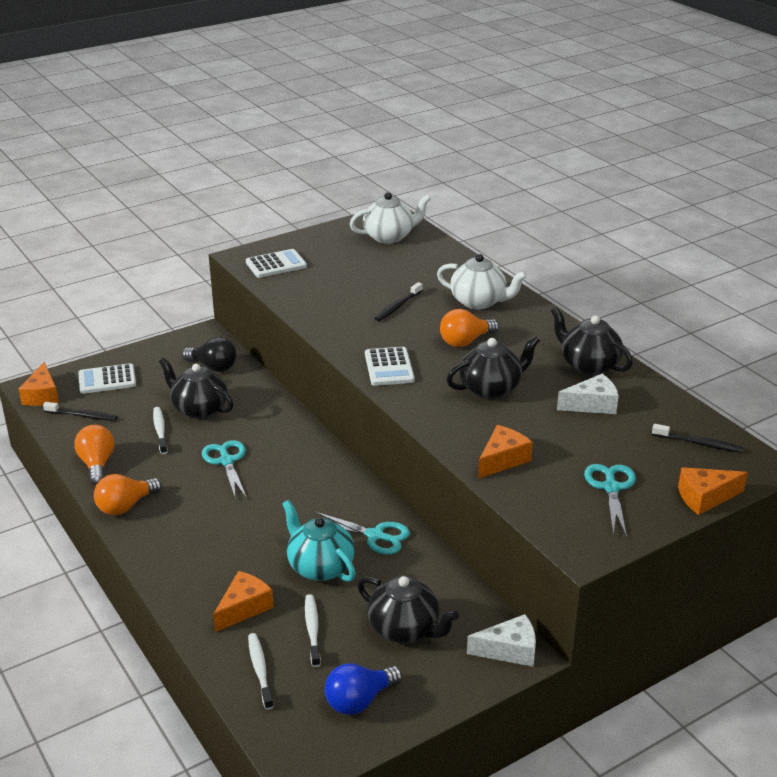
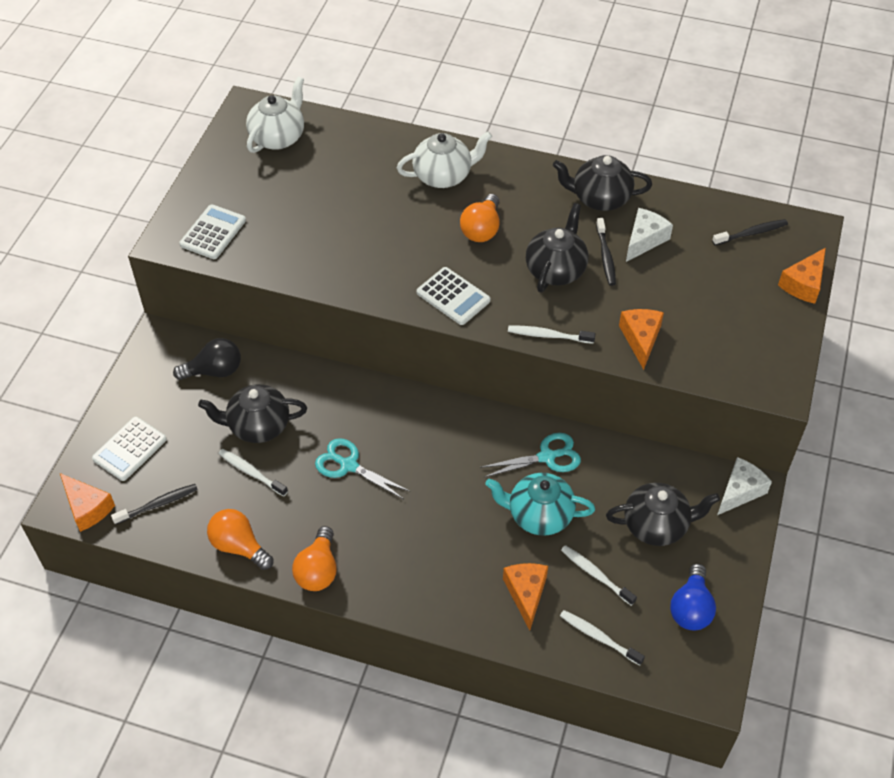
camera: 40 degrees left, 20 degrees up
black toothbrush [375,282,423,321] -> black toothbrush moved to [596,218,616,286]
turquoise scissors [584,464,636,537] -> none
none -> white toothbrush [508,325,596,344]

